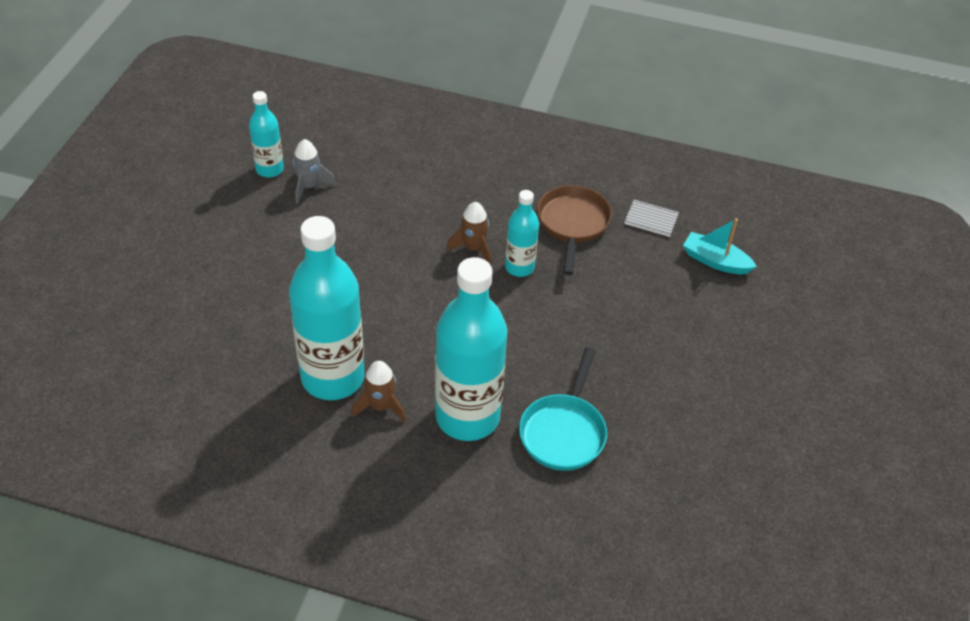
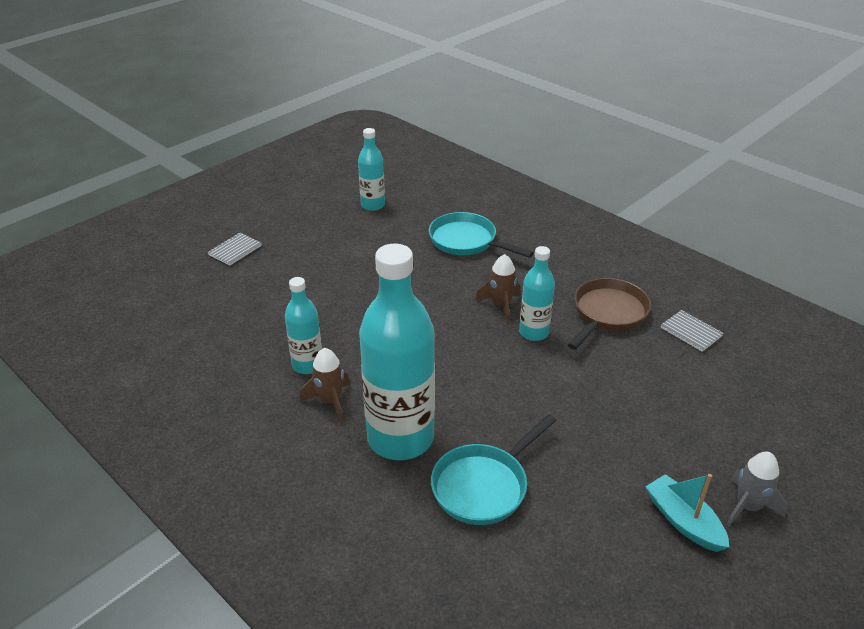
camera: 30 degrees right, 10 degrees down
turquoise bottle [289,216,365,400] -> turquoise bottle [285,277,322,374], size x0.51
grey rocket [293,139,336,204] -> grey rocket moved to [727,452,787,526]
turquoise boat [683,218,757,274] -> turquoise boat moved to [645,474,729,552]
none -> grey notebook [208,233,262,266]
none -> turquoise pan [429,212,534,258]

